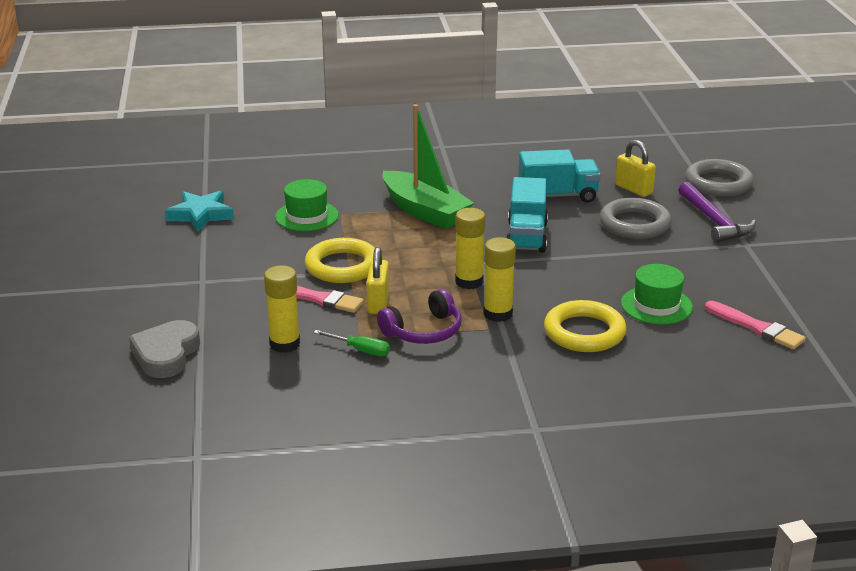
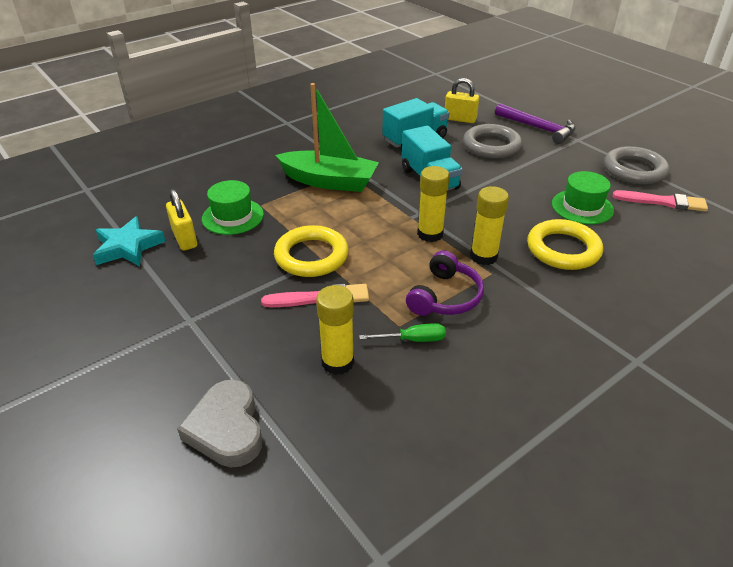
camera: 30 degrees left, 10 degrees up
yellow padlock [366,247,389,314] -> yellow padlock moved to [166,189,197,251]
grey ring [685,159,754,197] -> grey ring moved to [604,146,670,184]

